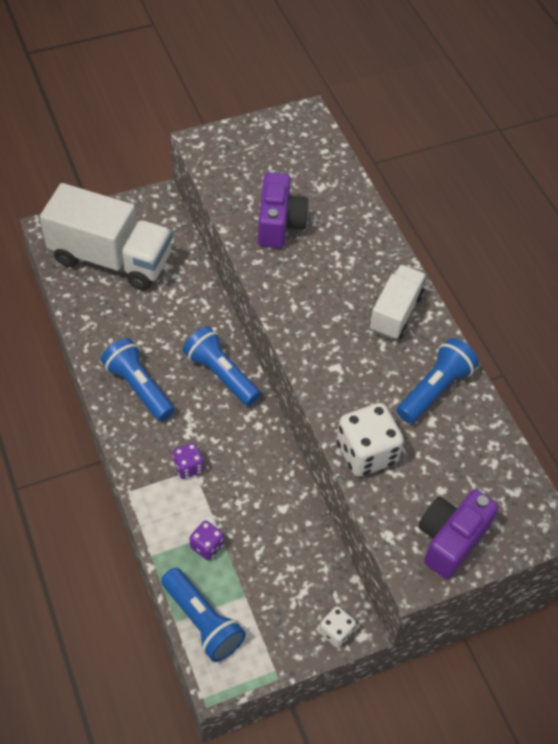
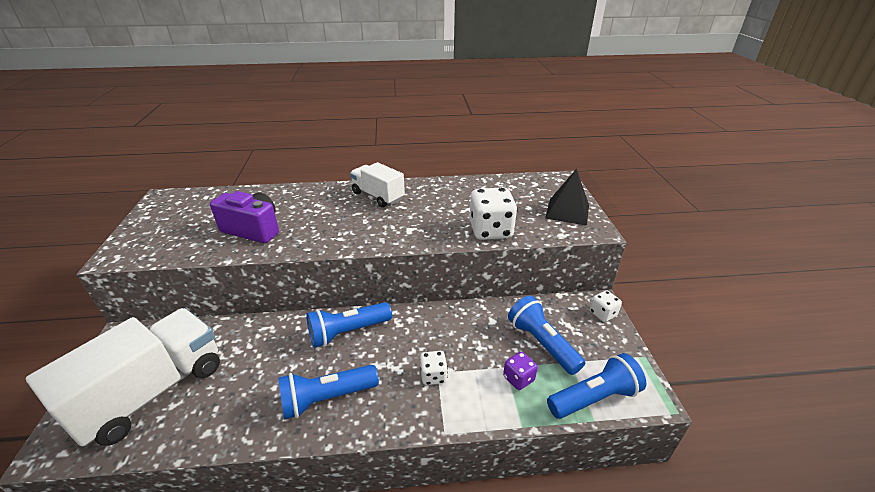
camera: 70 degrees left, 20 degrees down
purple dice [172,443,204,479] -> white dice [420,351,448,385]
blue flashlight [397,338,479,424] -> blue flashlight moved to [508,296,585,375]
purple camera [418,489,499,579] -> black pyramid [545,169,589,226]

